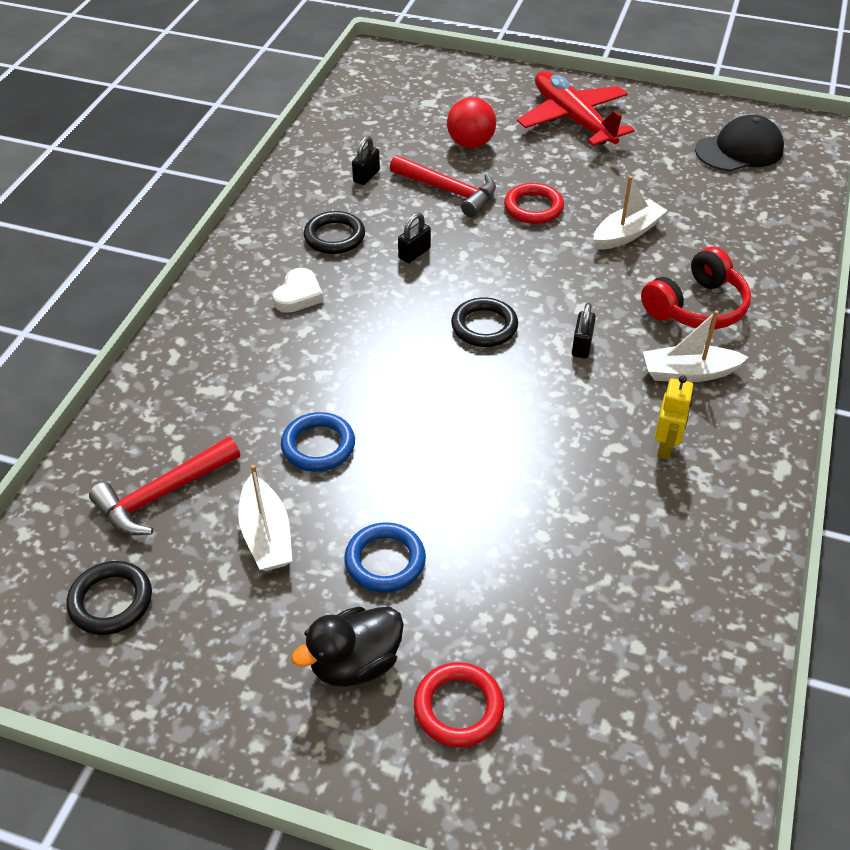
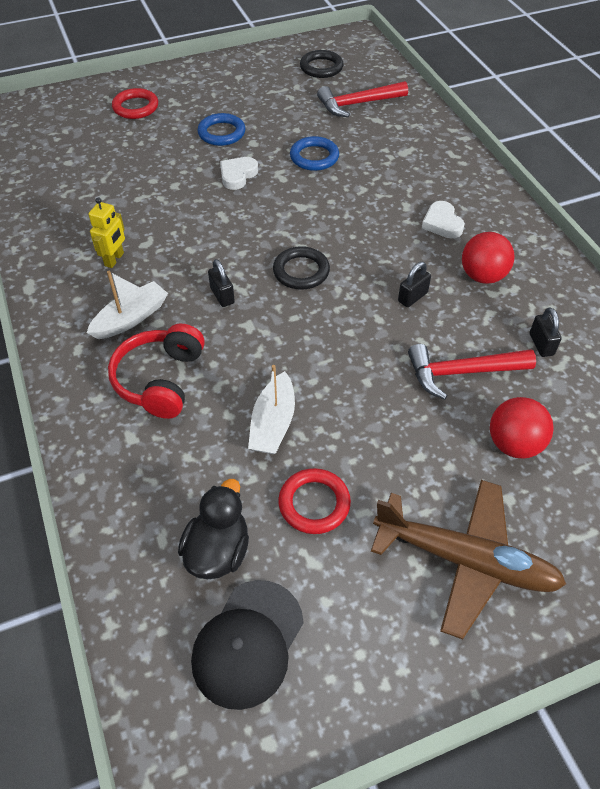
camera: 140 degrees right, 5 degrees up
red hammer [89,437,240,535] -> red hammer turned 120 degrees counterclockwise [317,81,408,117]
white boat [238,464,292,571] -> none
black duck [291,607,404,687] -> black duck moved to [178,479,249,579]
black ring [304,211,365,254] -> red ball [462,232,515,284]
black padlock [398,212,431,263] -> black padlock turned 45 degrees clockwise [398,262,431,307]
red ring [504,183,564,224] -> red ring moved to [278,468,351,534]
red plane [517,71,635,146] -> brown plane [371,480,566,639]
yellow robot [655,375,694,459] -> yellow robot turned 135 degrees counterclockwise [88,197,125,268]
none -> white heart [220,157,258,190]

